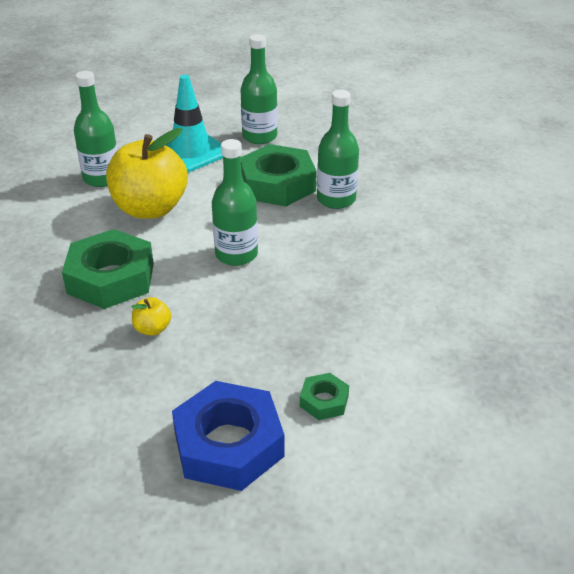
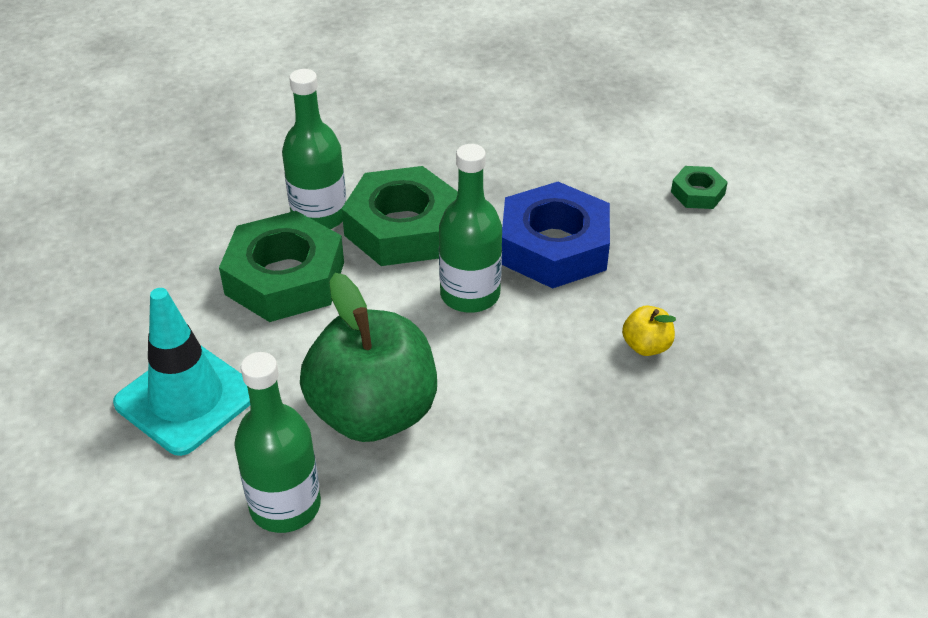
camera: 100 degrees left, 5 degrees up
green nut [62,229,154,309] -> green nut moved to [342,166,458,266]
yellow apple [106,128,188,219] -> green apple [300,273,437,442]
blue nut [172,381,284,491] -> blue nut moved to [502,182,610,289]
green bottle [240,34,278,144] -> none

